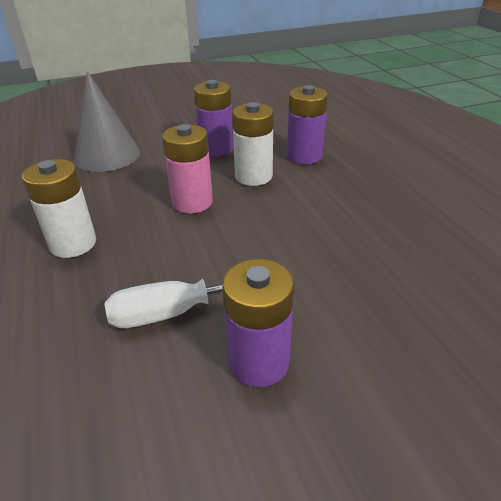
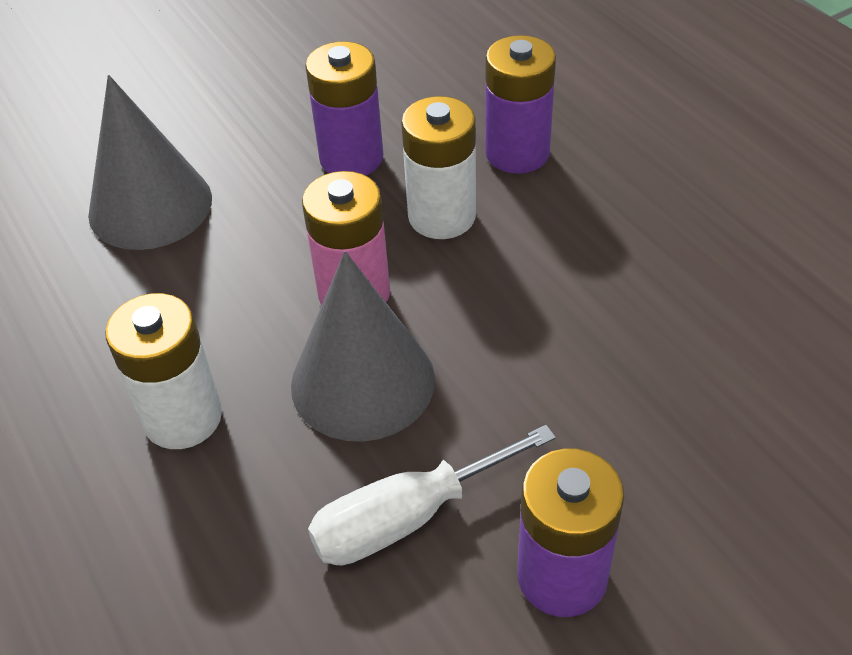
camera: 10 degrees left, 10 degrees up
none -> grey cone [291,251,435,442]

